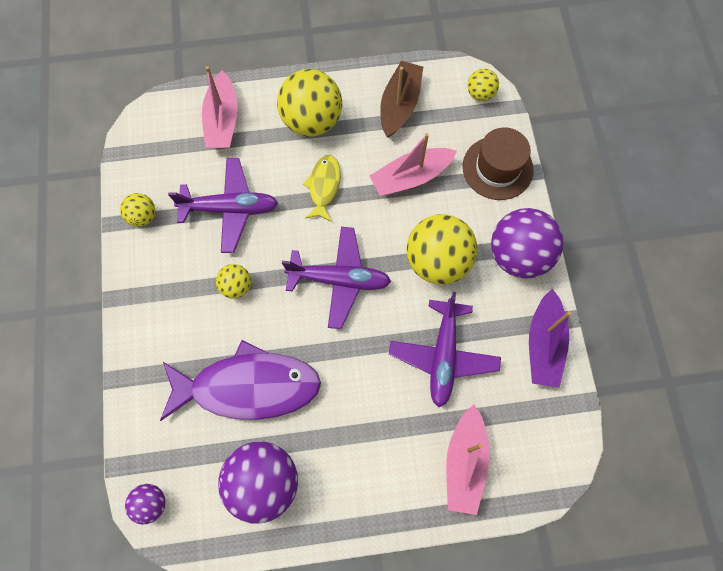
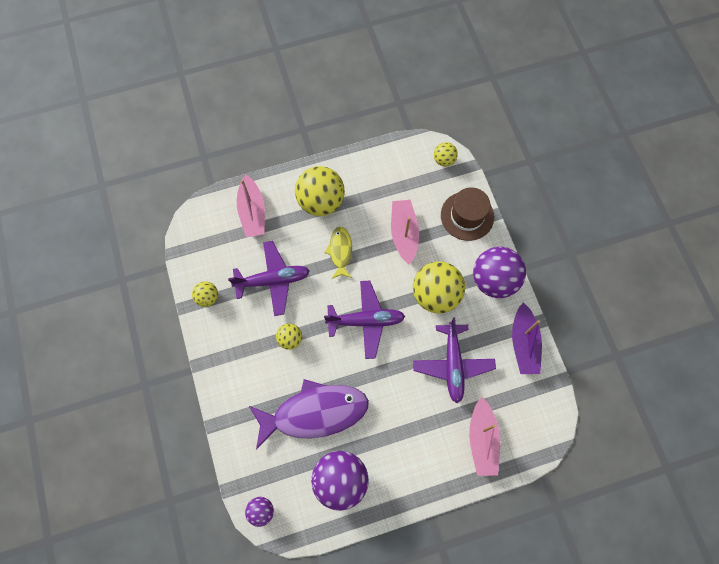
camera: 10 degrees left, 0 degrees up
pink boat [370,133,457,196] -> pink boat turned 120 degrees clockwise [391,200,419,265]
brown boat [380,61,423,138] -> none

